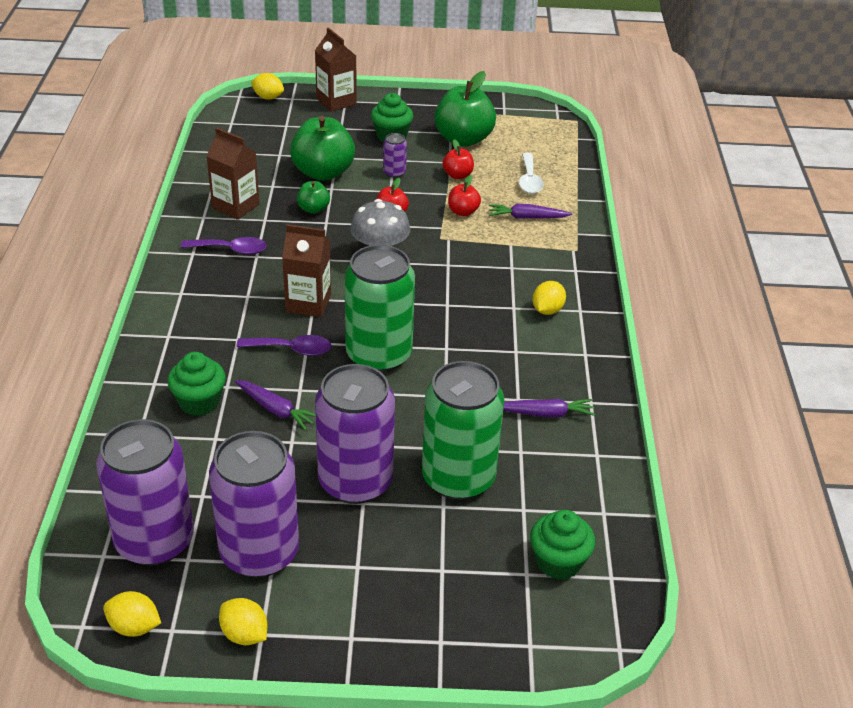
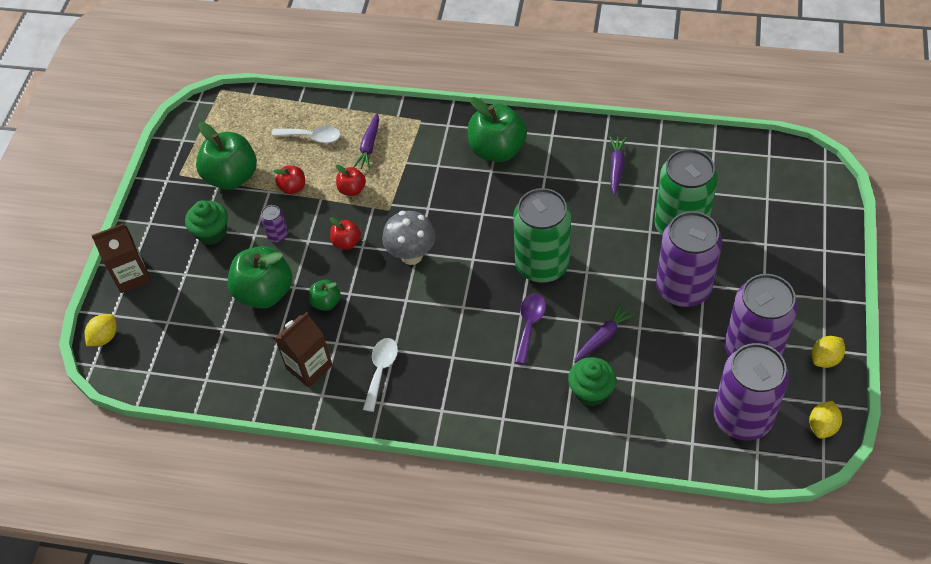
camera: 75 degrees left, 15 degrees up
purple spoon [181,237,267,255] -> white spoon [363,338,398,412]
brown carton [282,224,331,317] -> none
green cupcake [530,510,595,580] -> none
yellow lemon [533,281,566,315] -> green apple [468,97,527,162]

